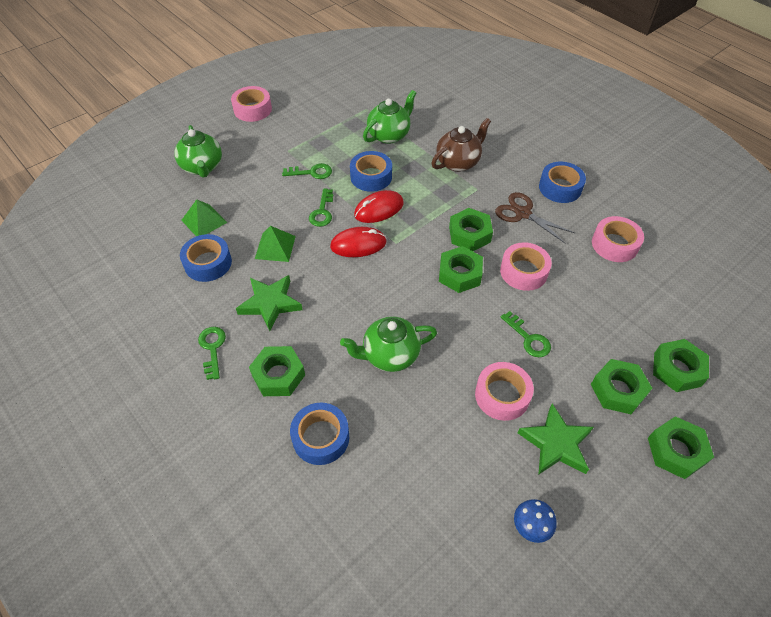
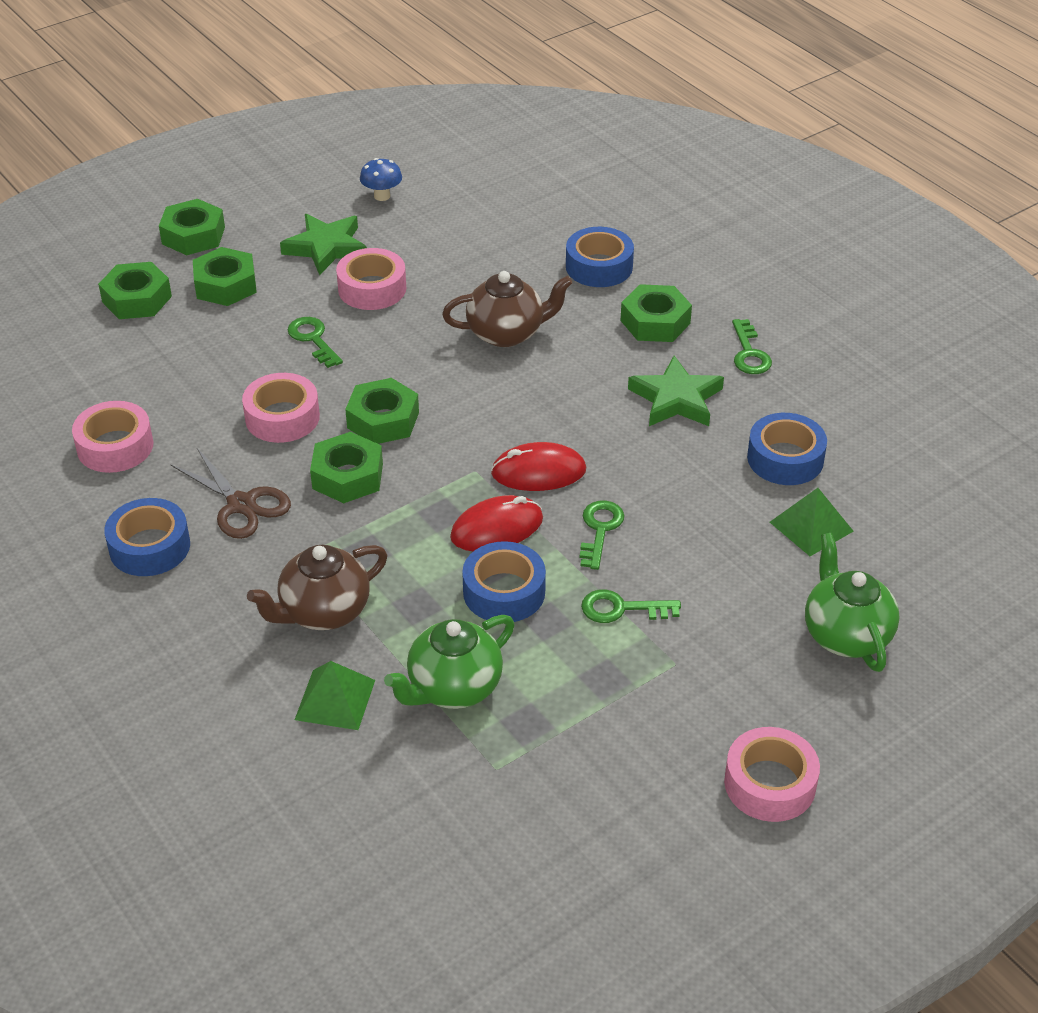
camera: 175 degrees left, 10 degrees down
green pyramid [255,226,296,262] -> green pyramid moved to [295,661,375,730]
green teapot [340,316,437,372] -> brown teapot [442,271,572,347]

